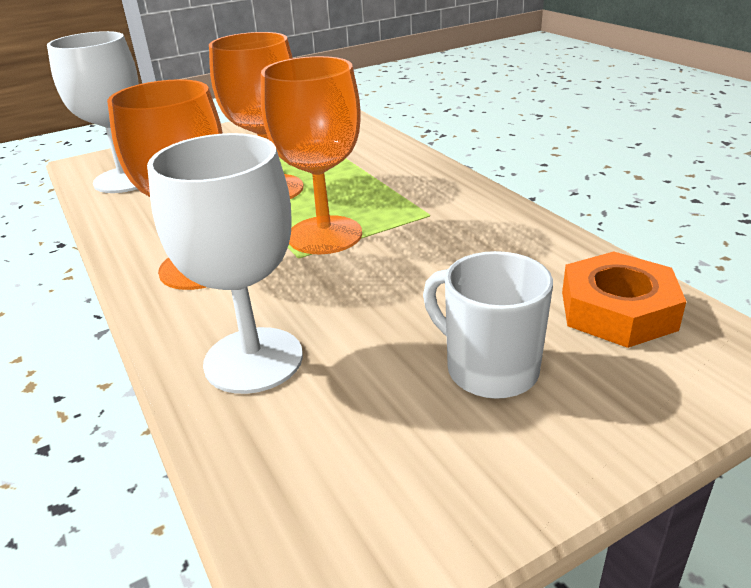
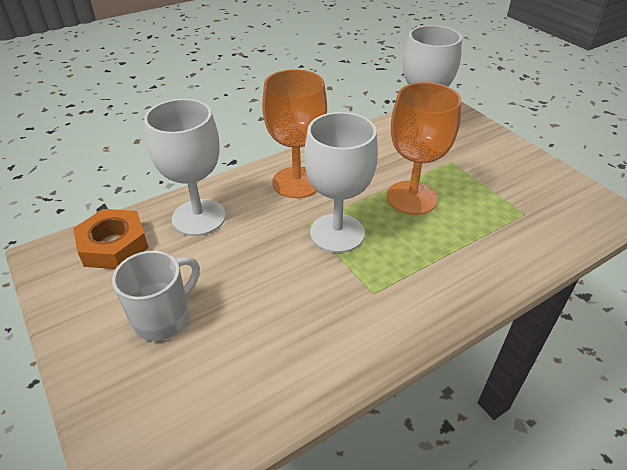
camera: 85 degrees right, 10 degrees up
orange goblet [261,56,362,254] -> white goblet [304,112,378,253]
orange nut [562,252,686,348] -> orange nut moved to [73,209,149,269]

